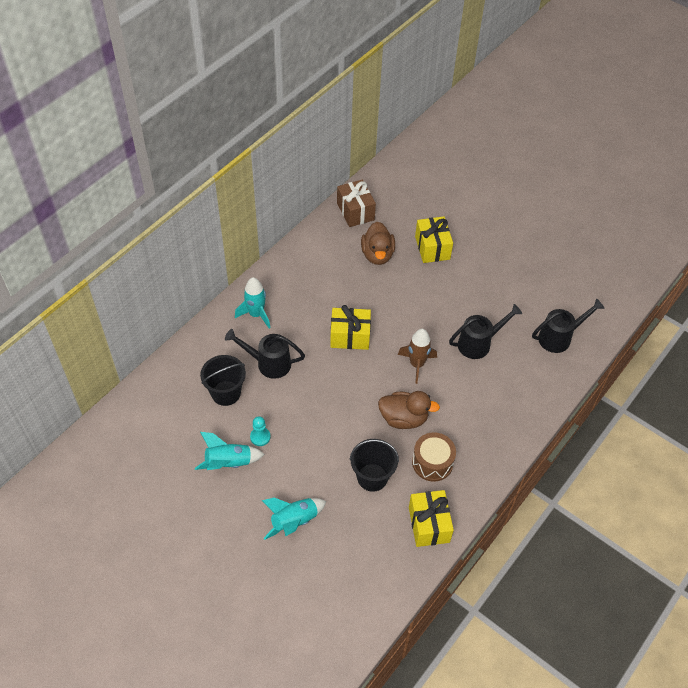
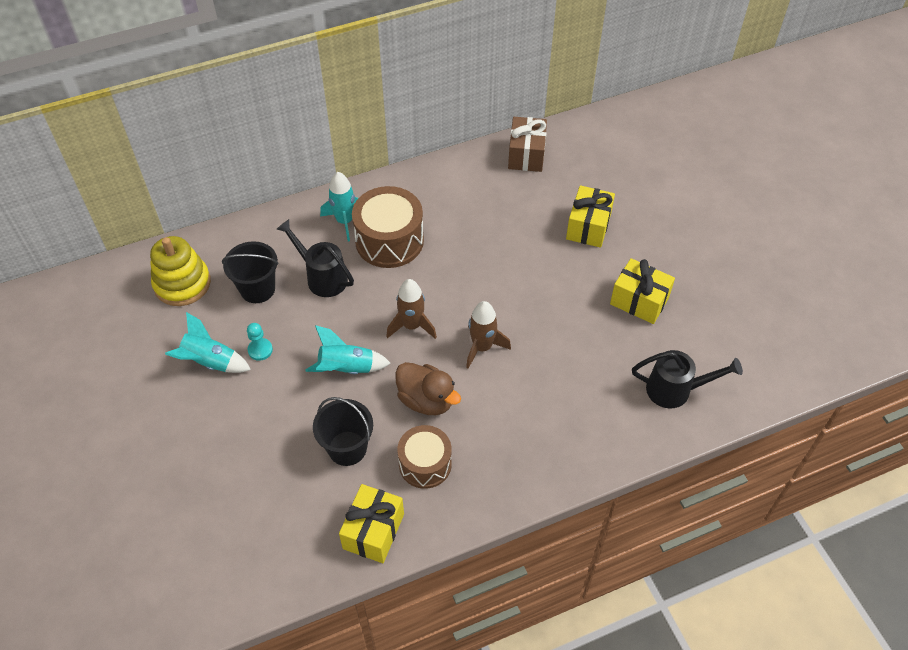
camera: 30 degrees right, 0 degrees up
turquoise rocket [262,497,326,540] -> turquoise rocket moved to [306,325,391,374]
yellow gift [330,305,371,350] -> yellow gift moved to [610,258,675,324]
brown duck [361,221,395,265] -> none
black watering can [449,304,522,359] -> none
none -> yellow stacking toy [150,236,211,306]
none -> brown drum [352,186,424,268]
none -> brown rocket [386,279,437,339]

